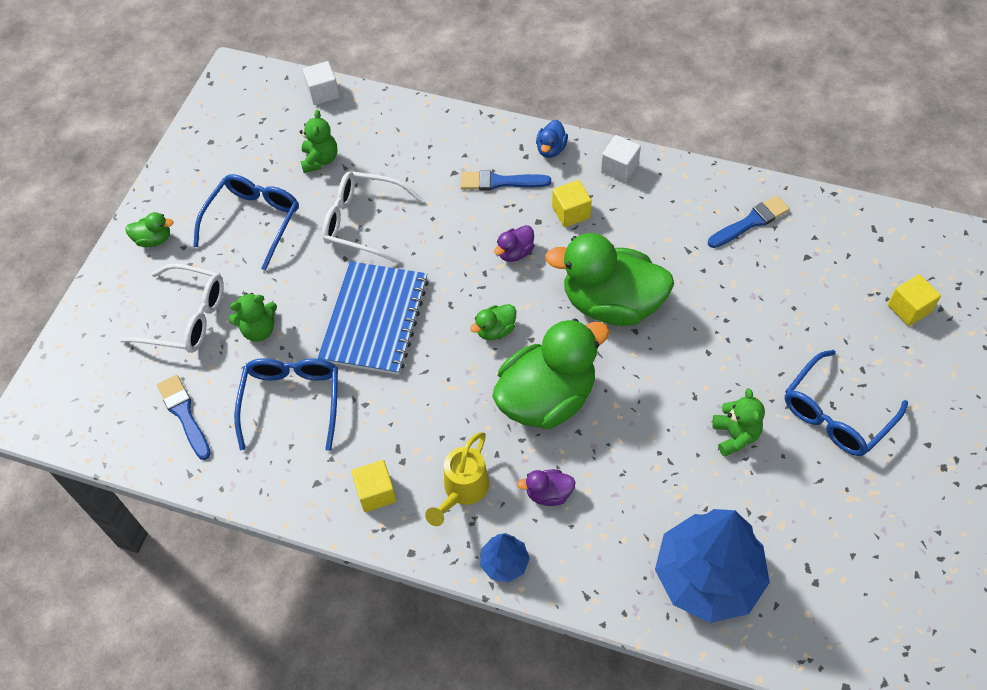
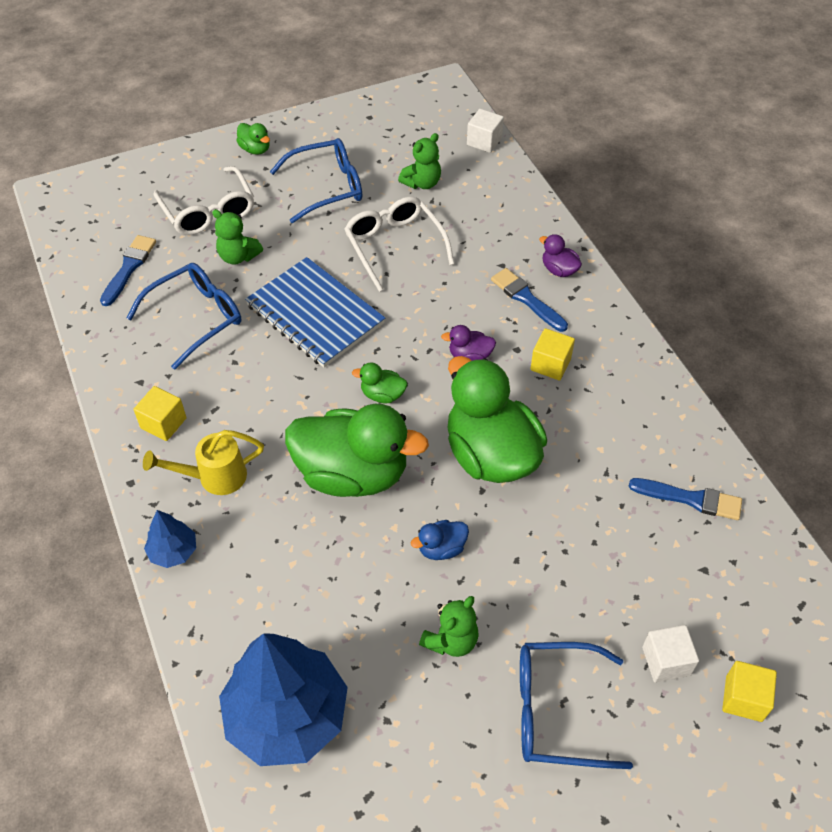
camera: 45 degrees right, 5 degrees down
blue notebook [318,261,429,375] -> blue notebook turned 75 degrees clockwise [245,257,385,368]
purple duck [517,469,576,506] -> purple duck moved to [539,234,582,277]
blue duck [536,120,568,158] -> blue duck moved to [411,520,469,560]
white cube [601,135,641,182] -> white cube moved to [642,625,699,683]

